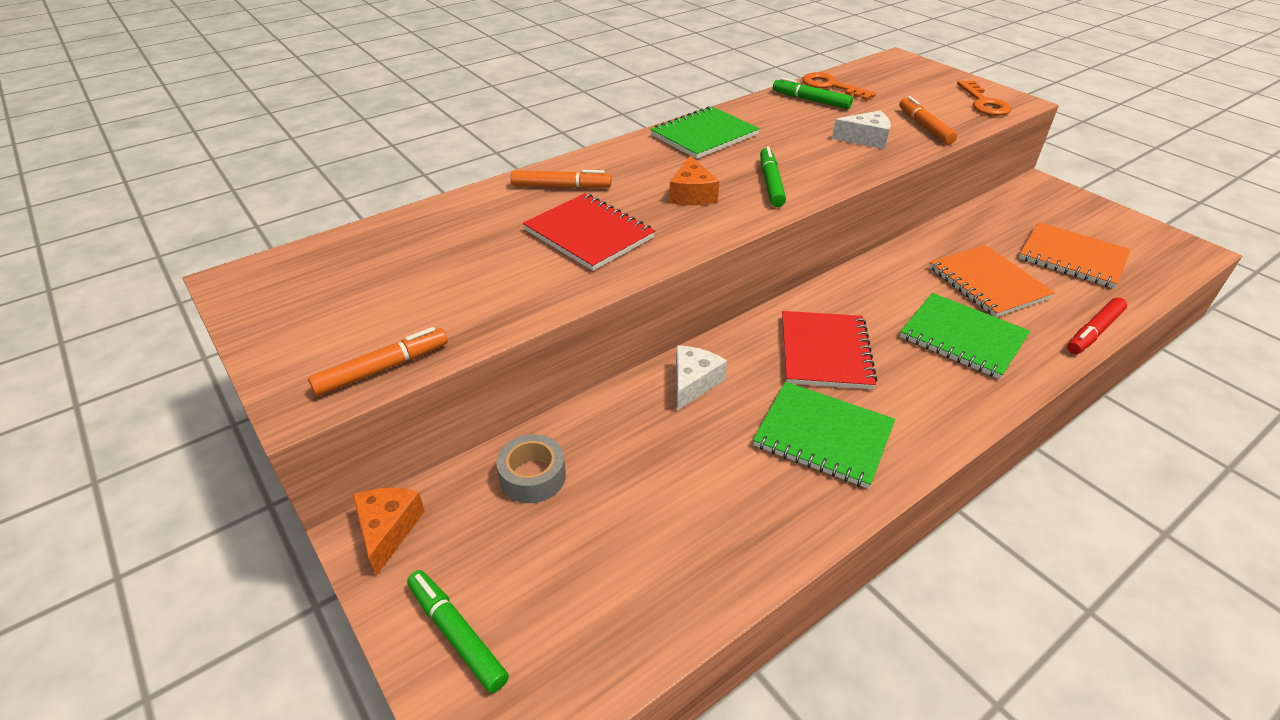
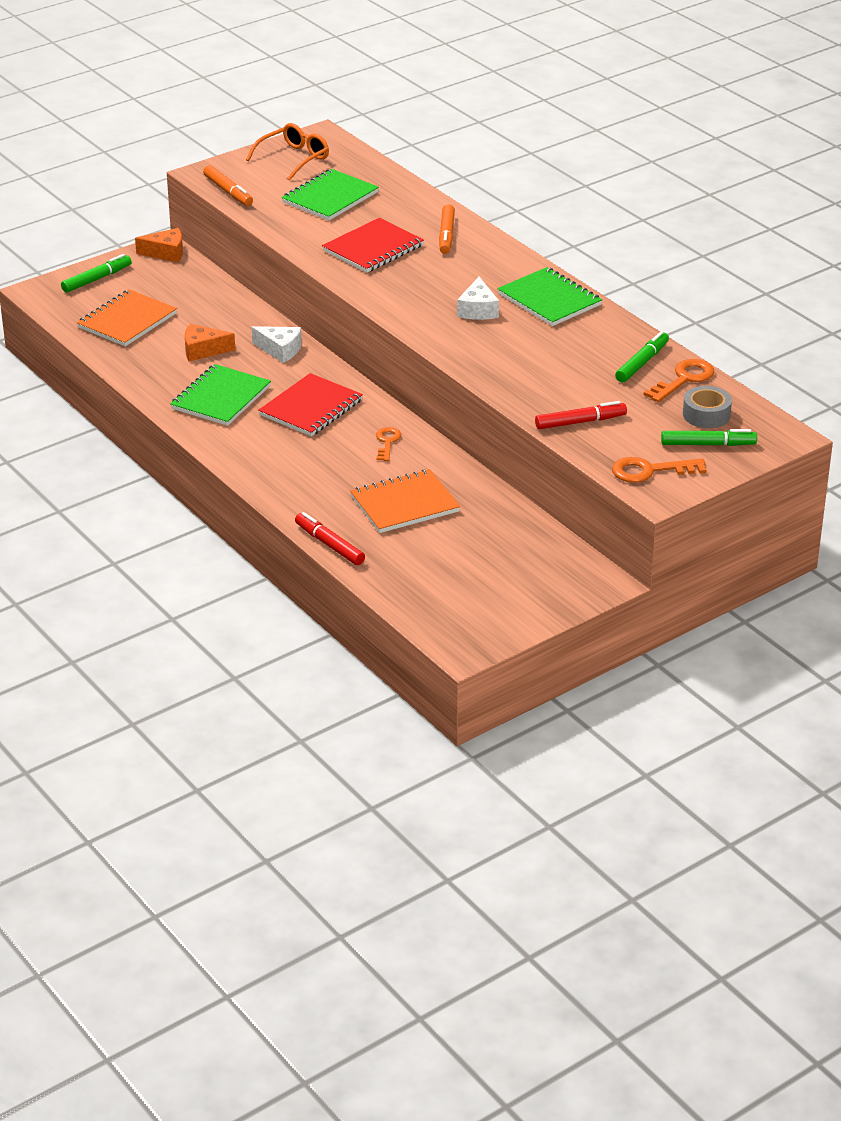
camera: 90 degrees right, 5 degrees down
grey tape [496,434,566,503] -> grey tape moved to [683,386,732,428]
orange cheese [669,155,719,205] -> orange cheese moved to [185,324,235,362]
green marker [760,146,786,207] -> green marker moved to [661,429,757,446]
red notebook [782,311,877,389] -> red notebook turned 60 degrees counterclockwise [258,373,363,436]
white cheese [832,111,891,149] -> white cheese moved to [457,277,499,320]
orange marker [899,96,957,144] -> red marker [535,401,627,429]
green notebook [900,293,1030,379] -> green notebook moved to [282,169,379,220]
orange notebook [1019,222,1131,288] -> orange notebook moved to [77,289,177,346]
none -> orange glasses [246,123,329,181]
none -> orange key [376,427,401,461]

